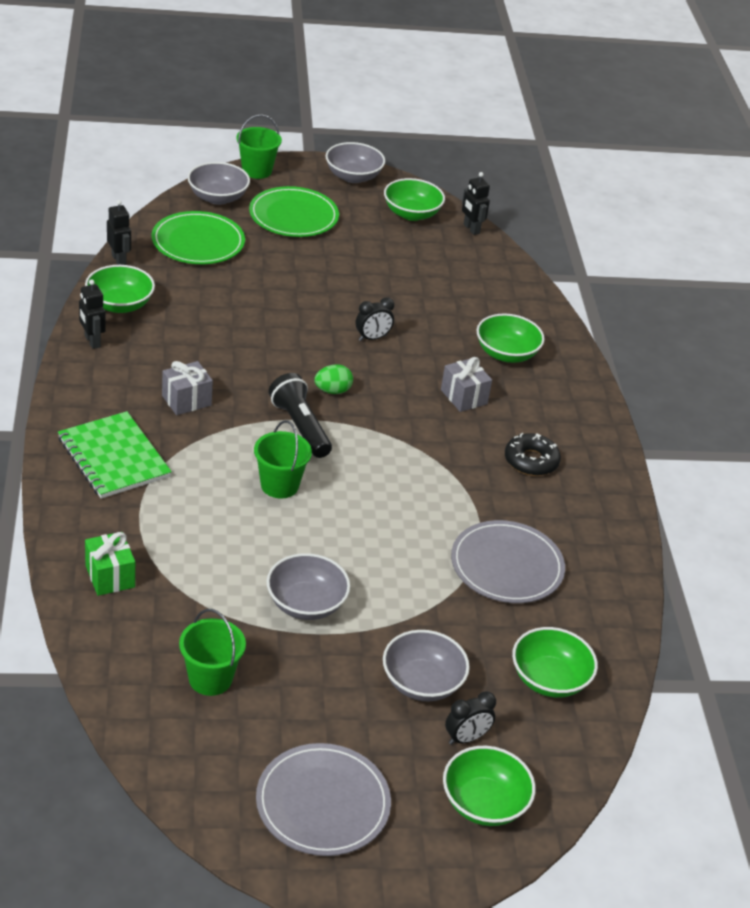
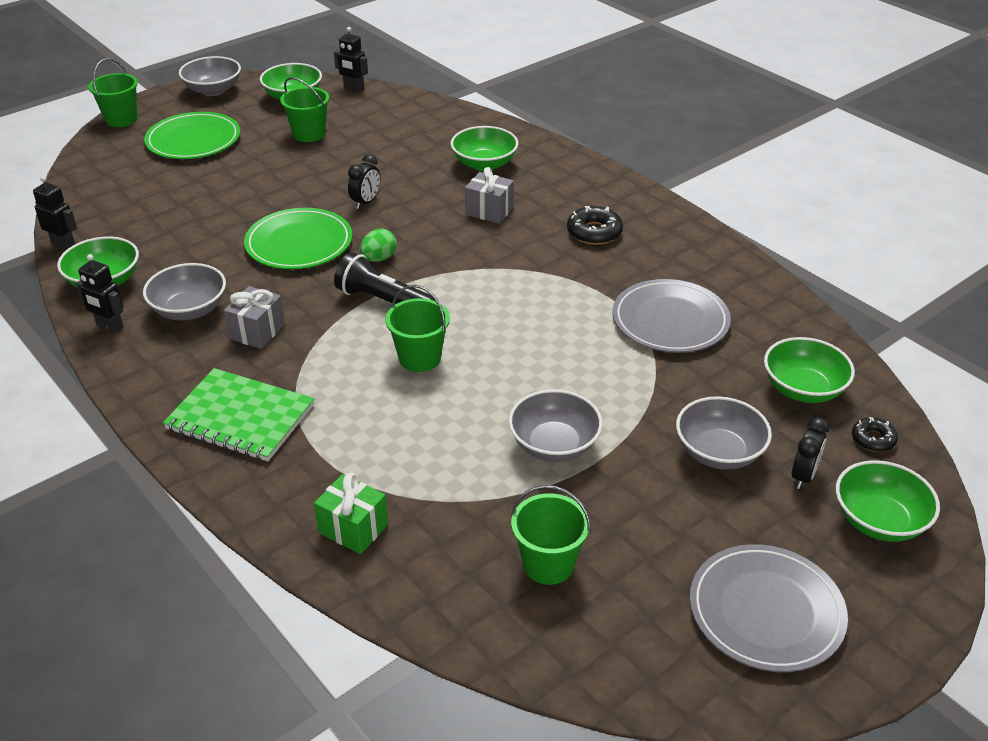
camera: 30 degrees left, 0 degrees up
green plate [152,211,245,264] -> green plate moved to [244,208,352,269]
grey bowl [188,162,250,205] -> grey bowl moved to [143,263,226,321]
none -> green bucket [280,77,329,142]
none -> black donut [852,417,898,452]

